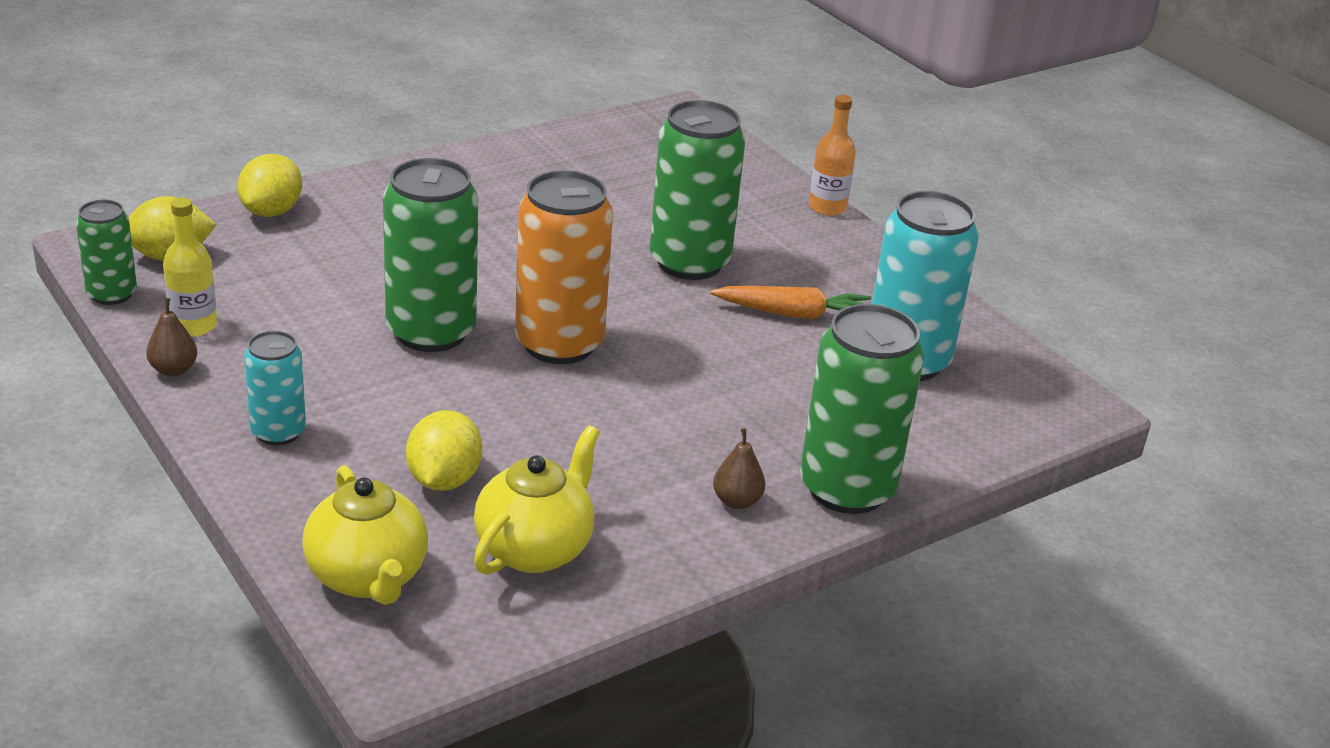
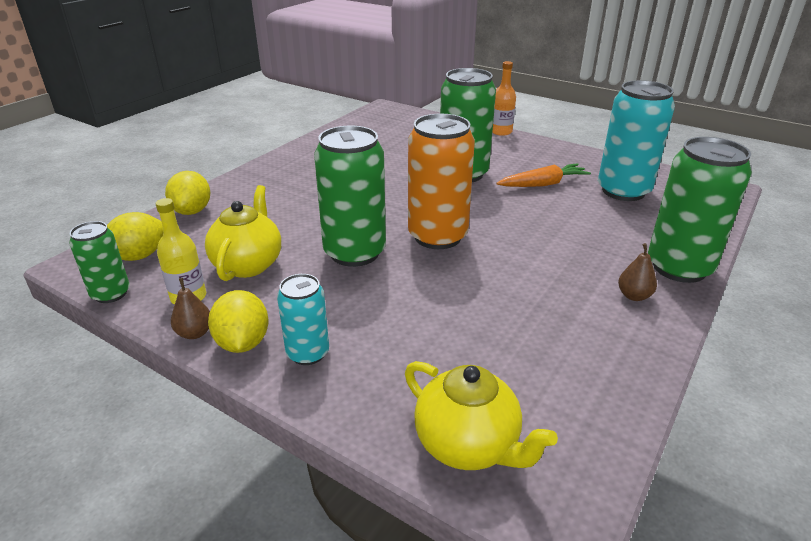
camera: 20 degrees left, 0 degrees up
yellow lemon [406,410,482,491] -> yellow lemon moved to [208,290,269,353]
yellow teapot [474,425,600,575] -> yellow teapot moved to [205,185,281,281]

